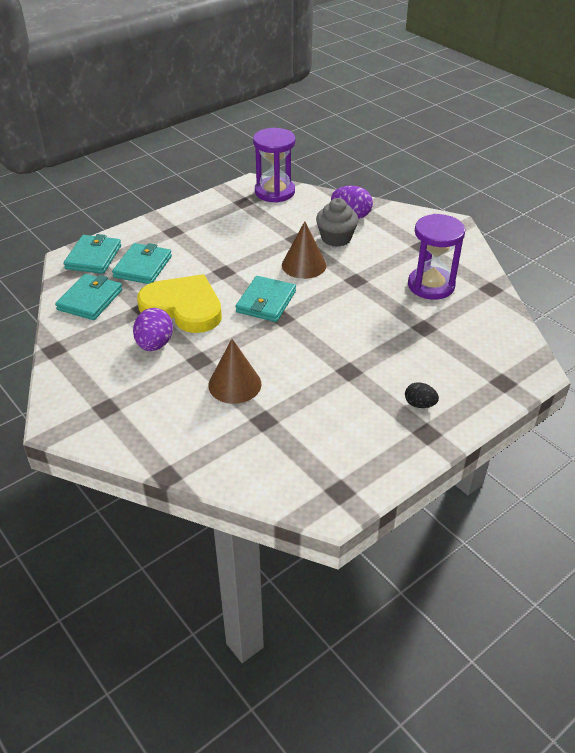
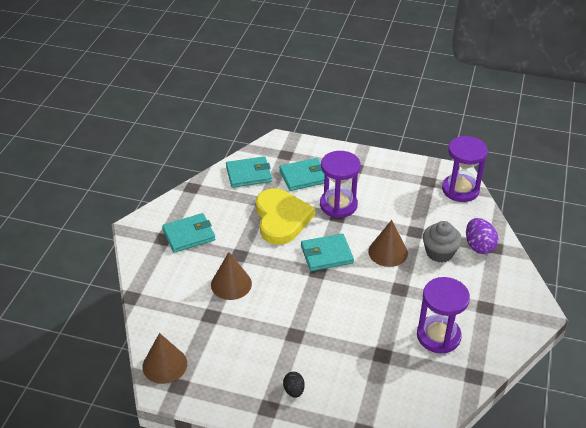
camera: 55 degrees right, 0 degrees up
turquoise wallet [63,234,121,274] -> turquoise wallet moved to [162,213,215,253]
purple egg [133,308,173,351] -> none
none -> brown cone [143,333,187,384]
none -> purple hourglass [320,151,360,218]

